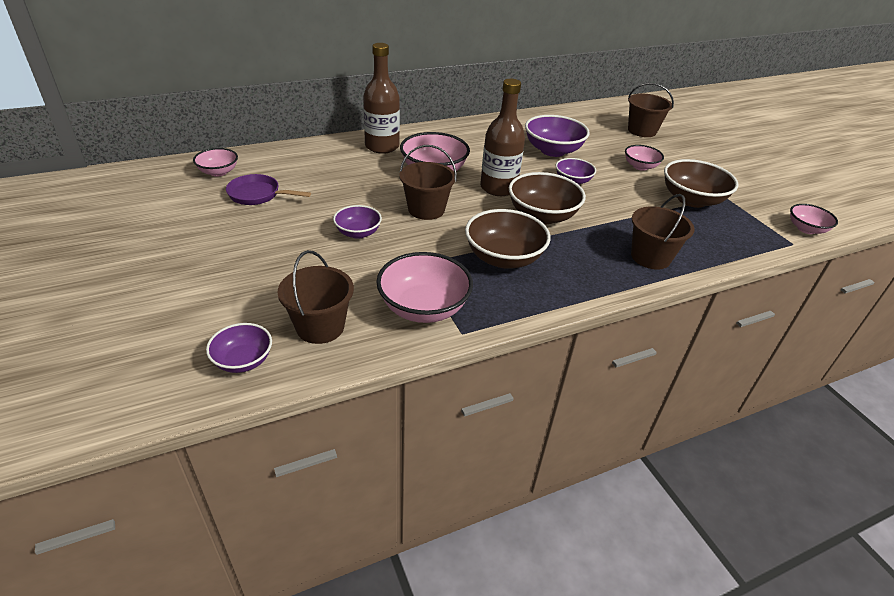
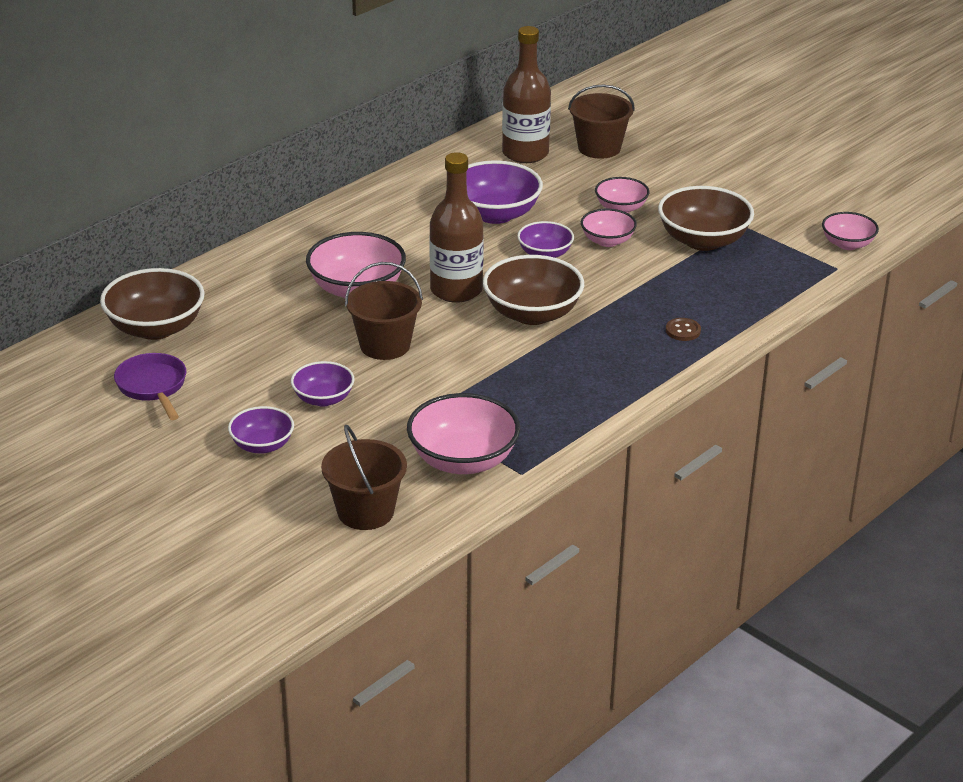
camera: 20 degrees left, 5 degrees down
pink bowl [193,148,238,177] -> pink bowl moved to [581,209,637,247]
purple bowl [206,323,272,373] -> purple bowl moved to [228,406,294,454]
purple pan [226,174,311,205] -> purple pan turned 75 degrees clockwise [114,353,186,420]
brown bottle [363,43,400,154] -> brown bottle moved to [502,26,551,163]
brown bowl [465,209,551,268] -> brown bowl moved to [100,268,205,340]
brown bucket [631,194,695,269] -> brown button [666,318,701,341]

